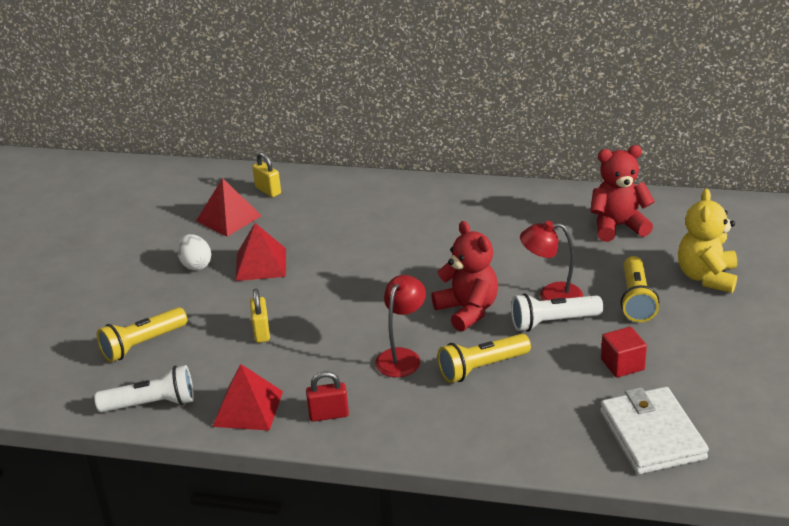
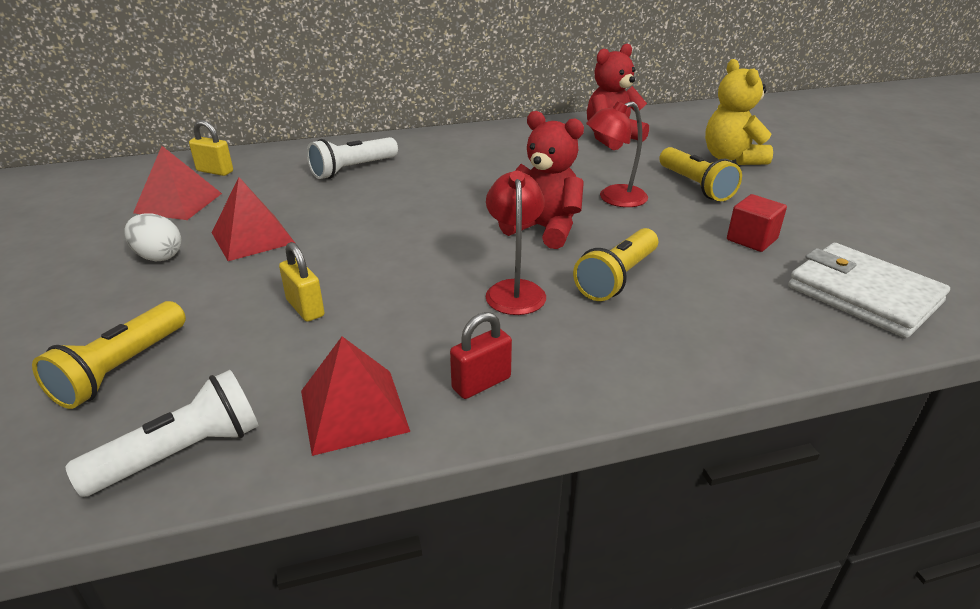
camera: 30 degrees left, 0 degrees up
white flashlight [511,293,603,332] -> white flashlight moved to [307,137,398,179]

